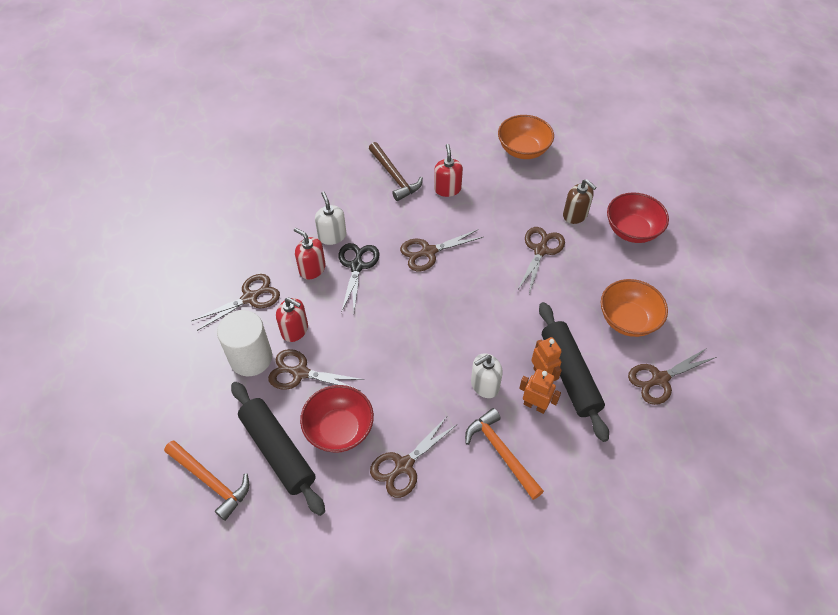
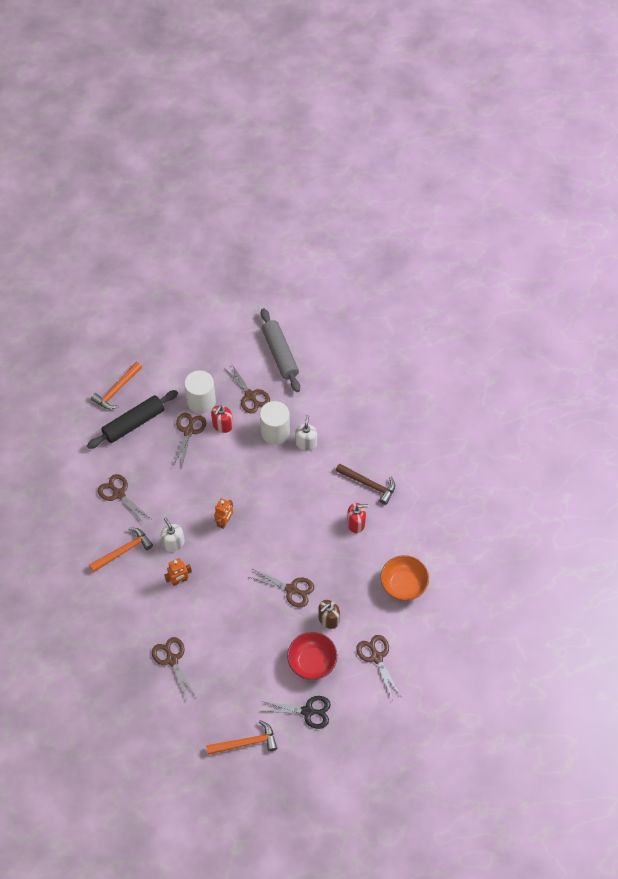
camera: 90 degrees right, 5 degrees up
red soap dispenser [294,228,326,279] -> white cylinder [260,401,290,445]
red bowl [300,385,374,453] -> none
white soap dispenser [315,191,346,245] -> white soap dispenser turned 60 degrees counterclockwise [295,415,317,451]
black scissors [339,243,379,313] -> black scissors moved to [262,696,331,729]
brown hammer [369,142,423,201] -> brown hammer turned 120 degrees counterclockwise [336,463,395,505]
brown scissors [400,229,483,271] -> brown scissors moved to [356,635,401,701]
orange robot [519,369,561,414] -> orange robot moved to [214,498,233,529]
black rolling pin [539,302,609,442] -> none
orange bowl [601,279,668,337] -> none
none -> orange hammer [206,720,277,755]
none -> grey rolling pin [261,308,300,392]

